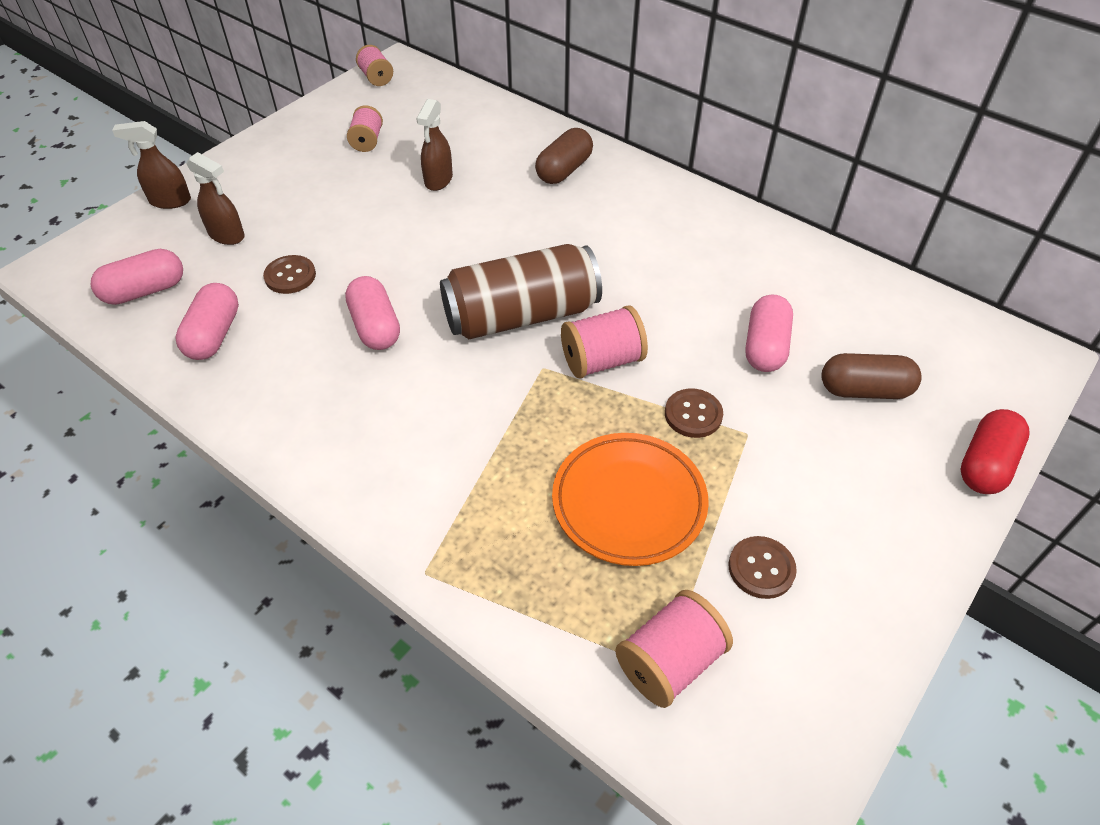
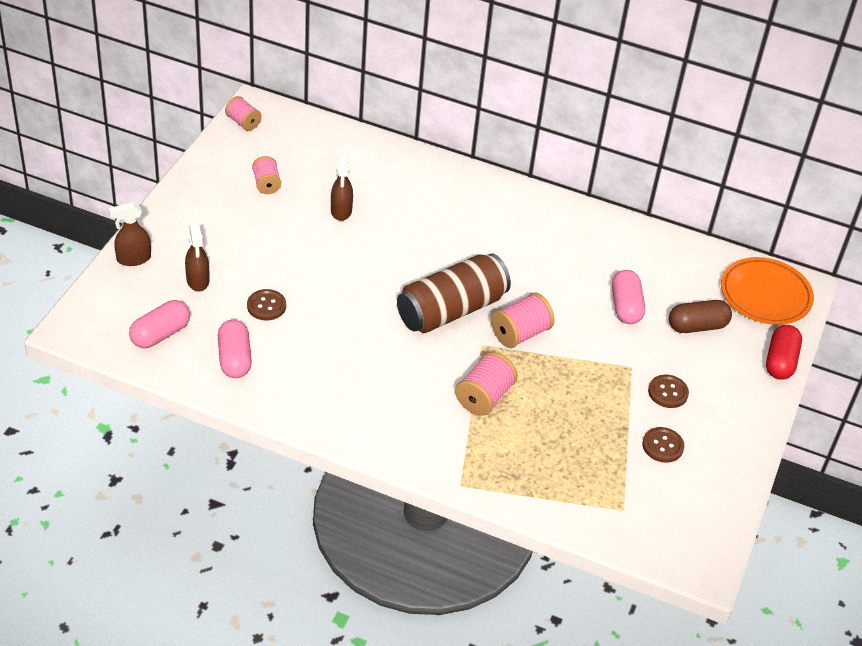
camera: 20 degrees left, 5 degrees down
brown spray bottle [186,152,245,245] -> brown spray bottle turned 60 degrees clockwise [185,224,209,291]
pink capsule [345,276,400,350] -> none
brown capsule [535,128,593,184] -> none
orange plate [552,433,709,566] -> orange plate moved to [721,257,814,325]
pink spool [615,590,733,708] -> pink spool moved to [455,352,518,416]
brown button [665,388,723,438] -> brown button moved to [648,375,689,408]

